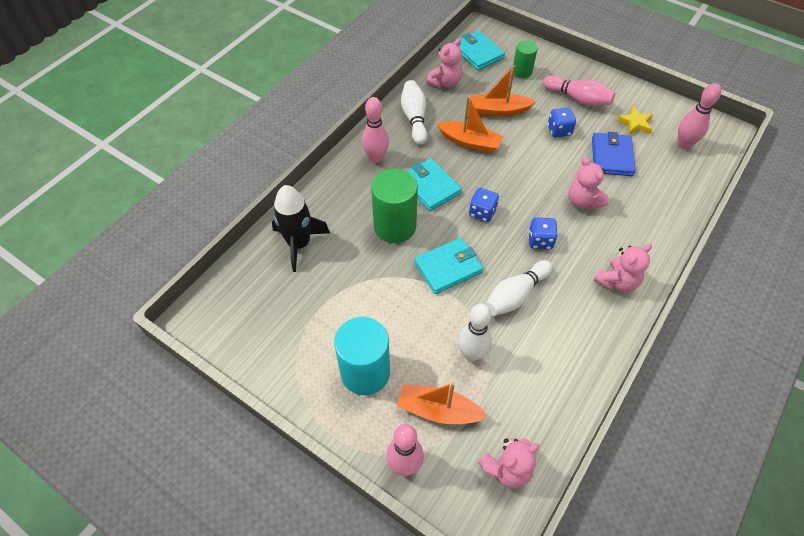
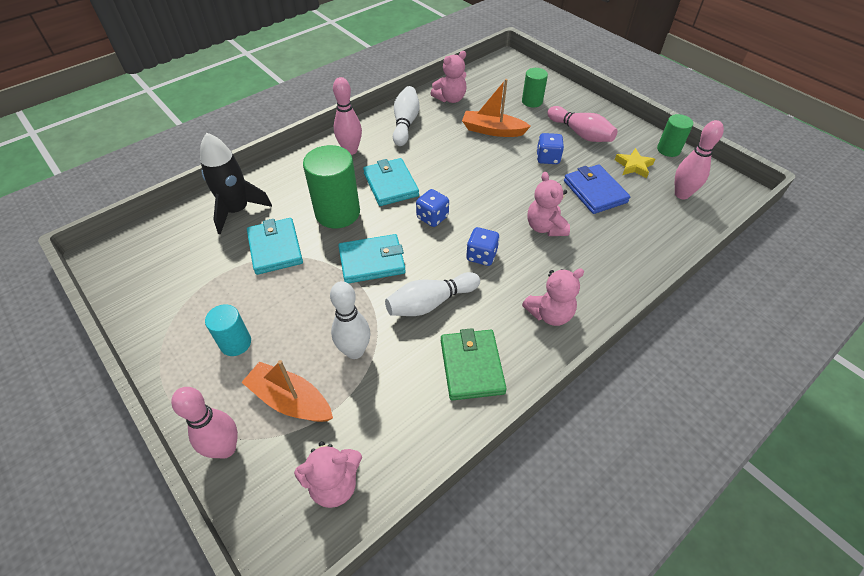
camera: 15 degrees right, 5 degrees down
turquoise cylinder [334,317,390,395] -> turquoise cylinder [205,304,251,356], size x0.57
orange boat [437,96,503,153] -> none
turquoise wallet [453,31,505,70] -> turquoise wallet moved to [247,218,303,275]
blue wallet [592,132,636,176] -> blue wallet turned 45 degrees counterclockwise [564,164,630,214]
none -> green wallet [441,328,507,400]
none -> green cylinder [657,114,693,157]

